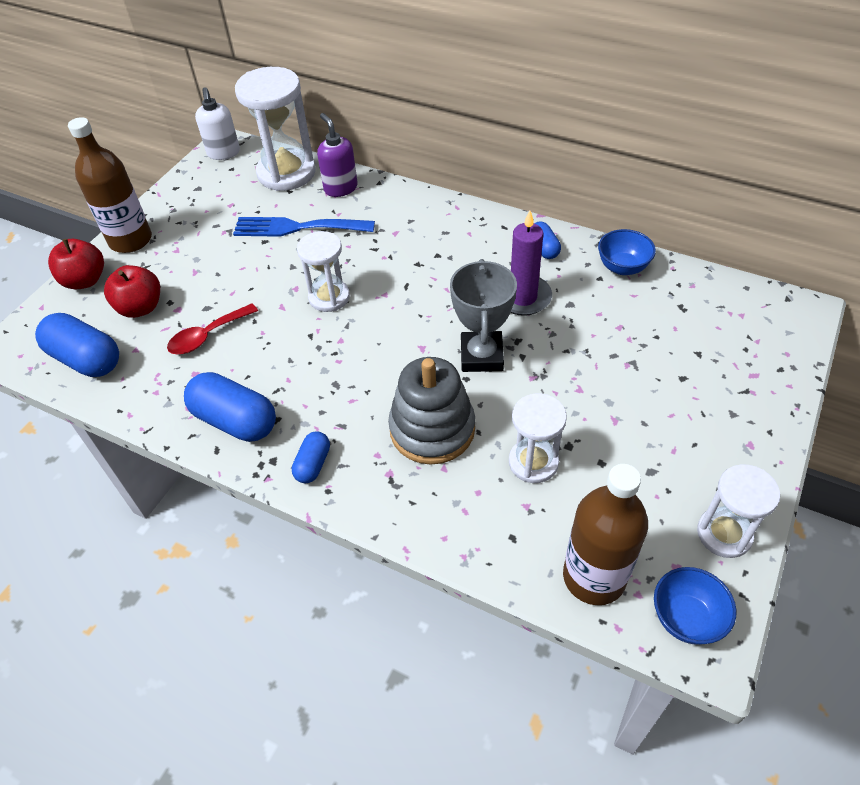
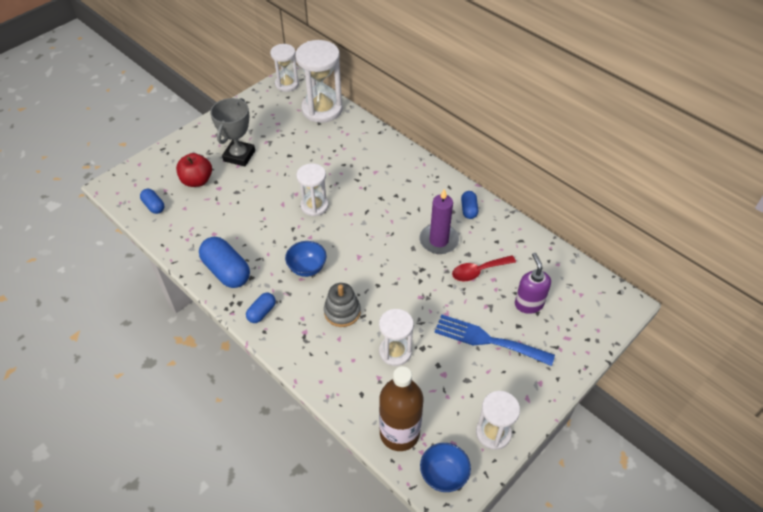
camera: 15 degrees right, 0 degrees up
blue capsule [35,313,119,377] -> blue capsule [140,189,164,214], size x0.54
red apple [48,239,104,289] -> none
brown bottle [68,117,152,253] -> none
red spoon [167,303,258,354] -> red spoon moved to [452,255,516,281]
white soap dispenser [195,87,240,160] -> white hourglass [270,44,299,92]
blue fork [233,217,375,237] -> blue fork moved to [434,314,555,366]
purple soap dispenser [317,113,358,197] -> purple soap dispenser moved to [515,253,551,314]
grey stacking toy [388,357,475,465] -> grey stacking toy [324,283,361,327], size x0.65
grey trophy [450,259,517,372] -> grey trophy moved to [210,98,255,166]
blue bowl [598,229,656,275] -> blue bowl moved to [285,241,327,277]

